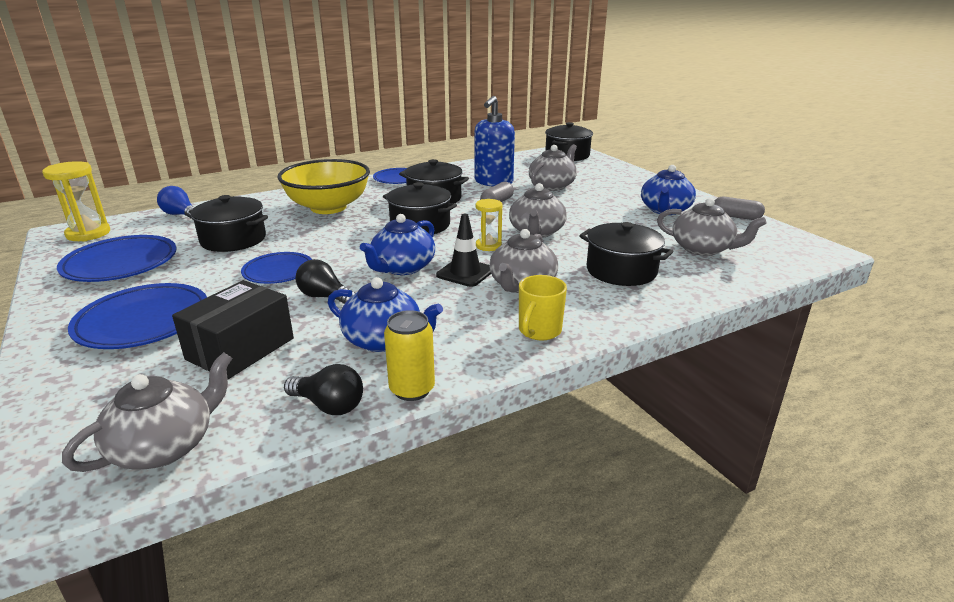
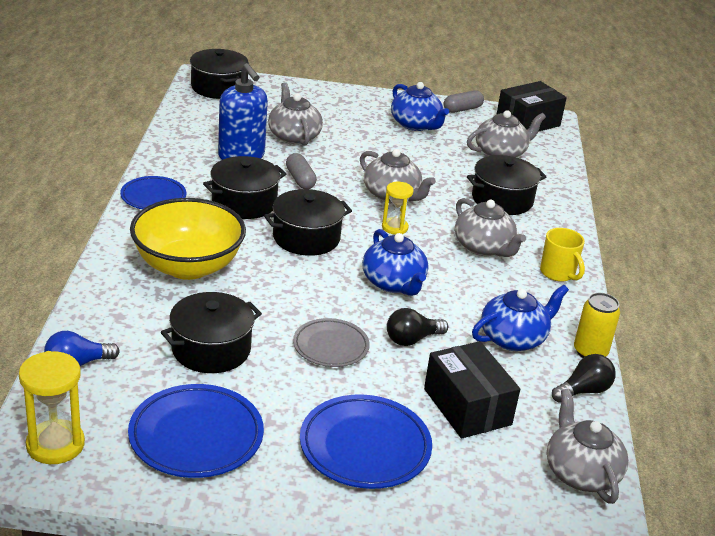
camera: 60 degrees left, 5 degrees up
blue plate [241,252,312,284] -> grey plate [293,318,370,367]
black traffic cone [436,214,491,287] -> none
none -> black box [496,81,567,132]

